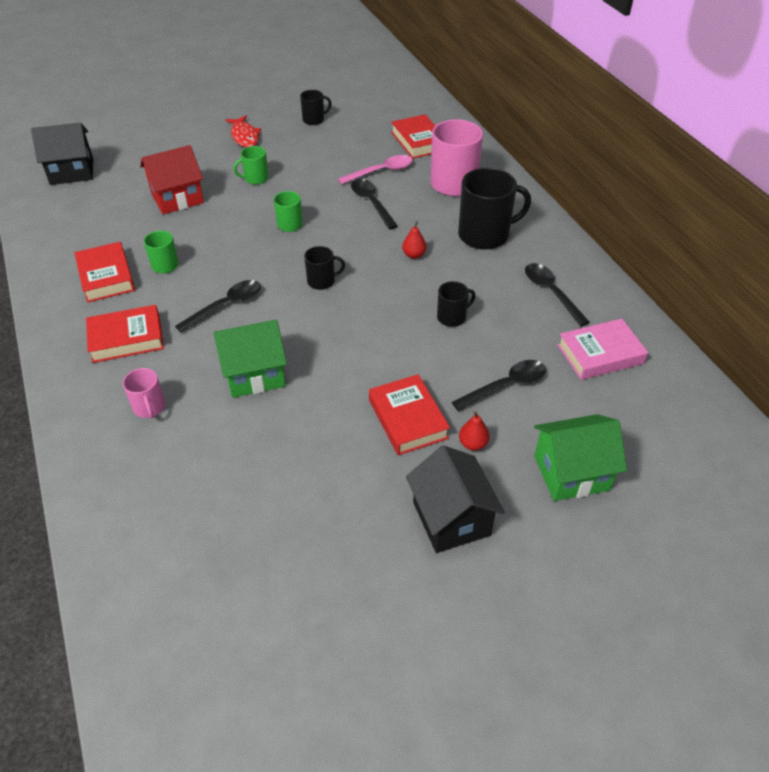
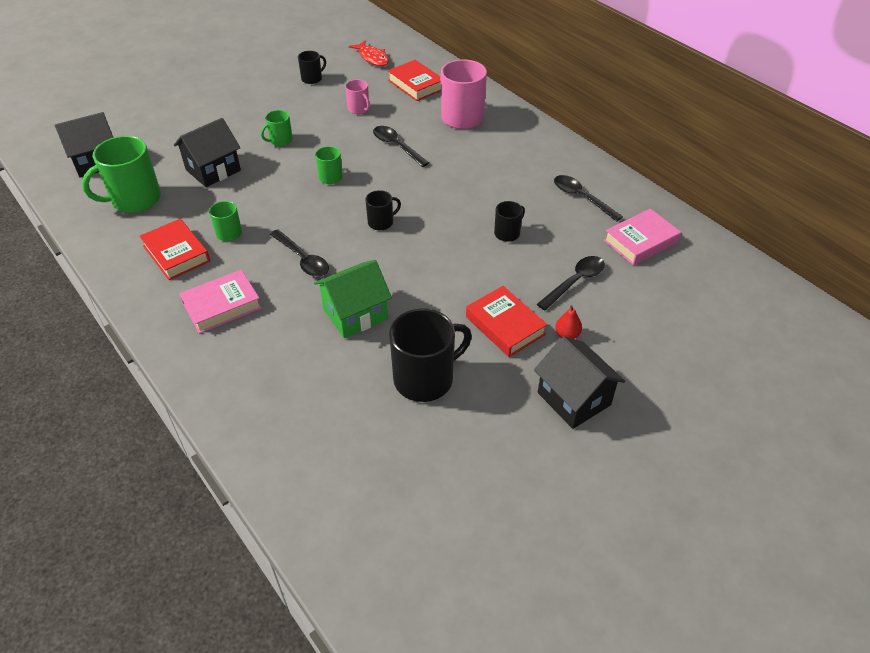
camera: 15 degrees left, 0 degrees up
red book [86,305,164,363] -> pink book [179,270,262,334]
pink mug [123,368,165,418] -> pink mug moved to [345,79,370,114]
red house [140,145,204,214] -> black house [174,118,241,187]
black spoon [175,280,261,333] -> black spoon turned 105 degrees clockwise [270,229,329,277]
red fish [226,115,261,147] -> red fish moved to [349,41,389,66]
pink spoon [338,155,413,184] -> none
red pear [402,221,426,259] -> none
black mug [458,168,531,250] -> black mug moved to [389,308,472,402]
green house [534,414,627,501] -> none
none -> green mug [82,136,161,213]

